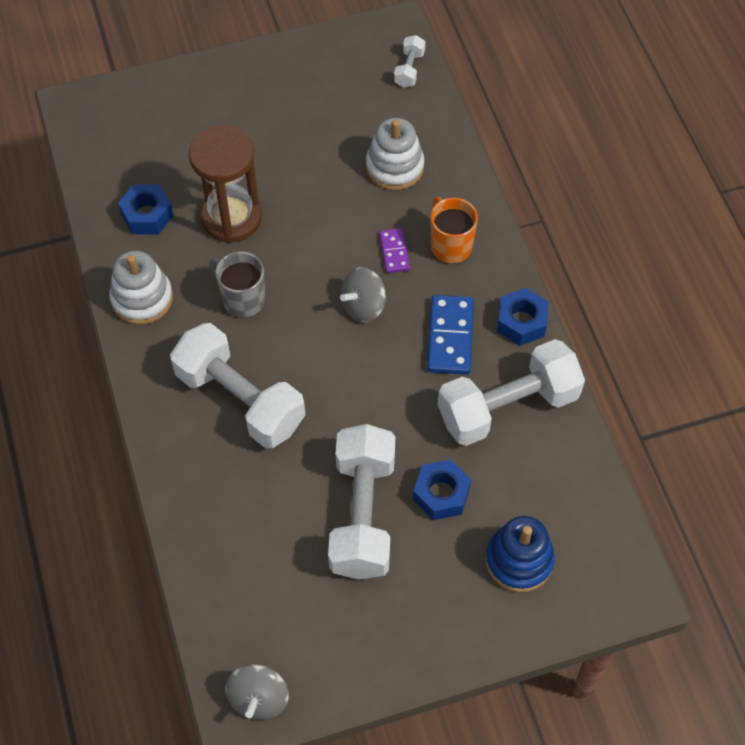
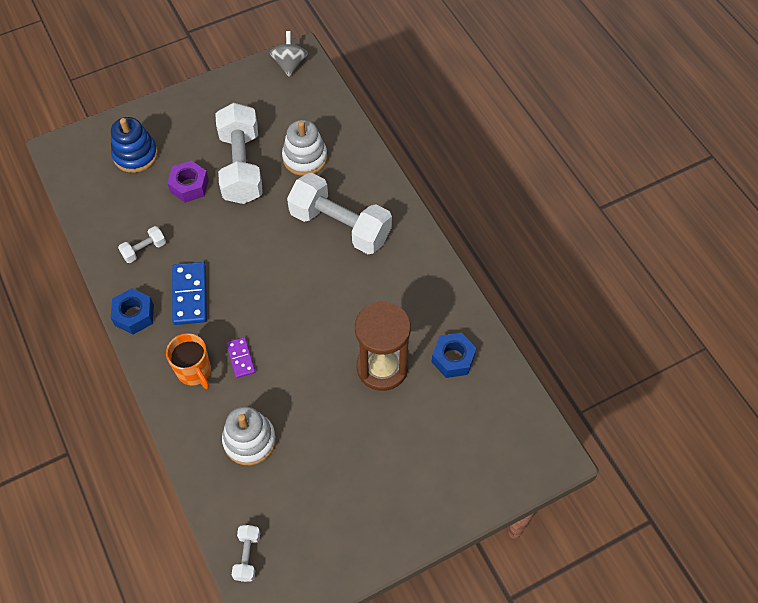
camera: 170 degrees right, 0 degrees up
white stacking toy [109,251,173,325] -> white stacking toy moved to [282,120,327,176]
grey mug [209,251,265,318] -> none
grey spinning top [340,267,386,323] -> none
blue nut [413,460,471,520] -> purple nut [167,160,209,203]
white dumbbell [438,339,585,446] -> white dumbbell [118,226,166,263], size x0.43

